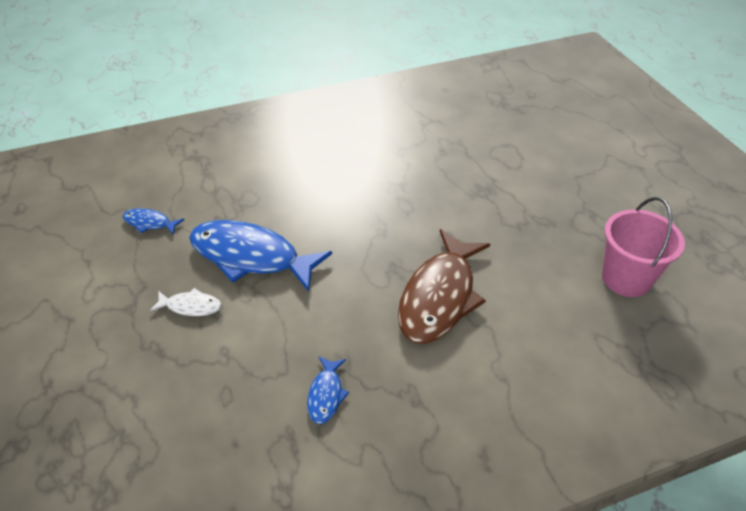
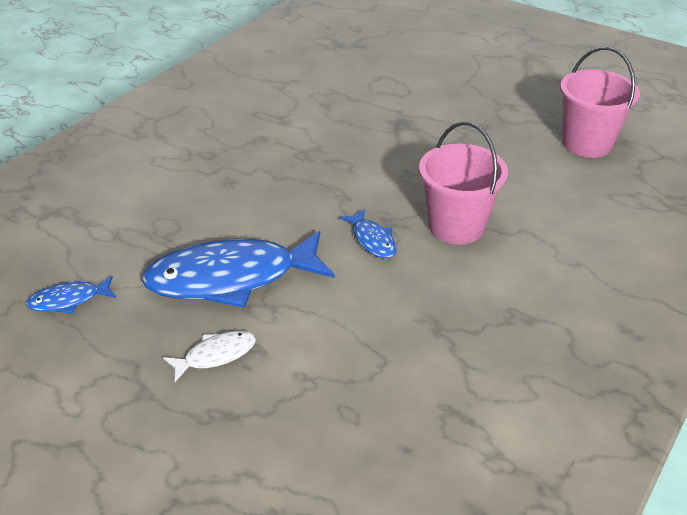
camera: 35 degrees left, 5 degrees down
blue fish [307,356,349,424] -> blue fish moved to [340,209,397,259]
brown fish [398,229,490,344] -> pink bucket [419,121,508,245]

